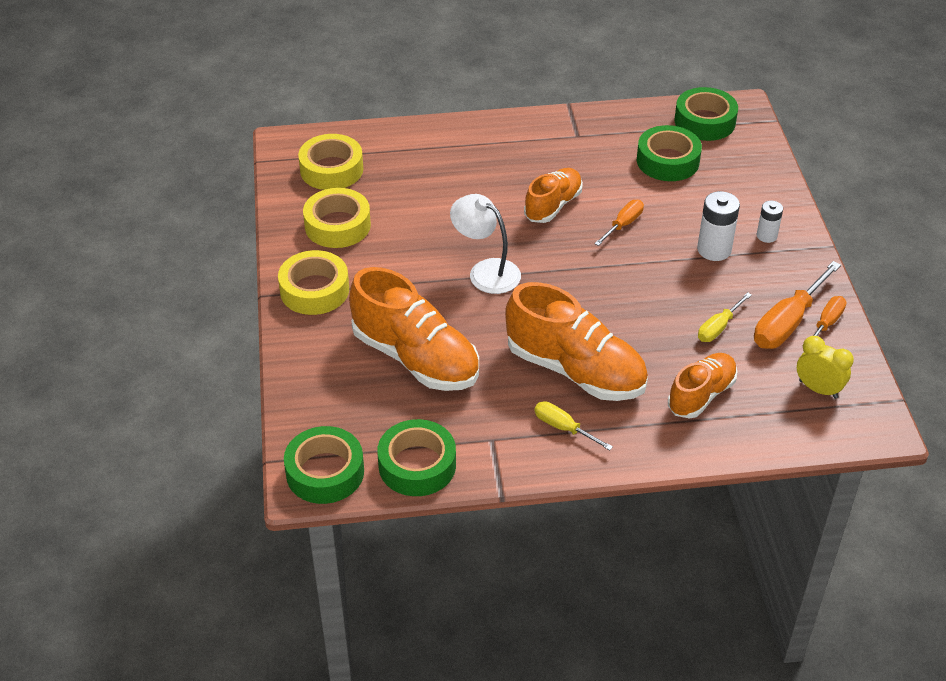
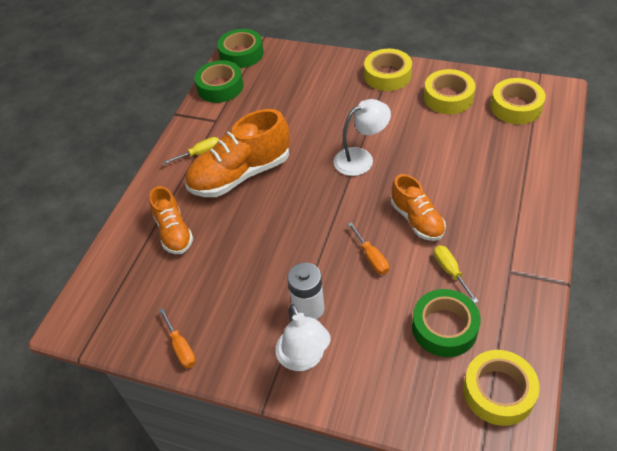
camera: 120 degrees right, 5 degrees up
orange shoe [349,267,479,391] -> none
green tape [675,87,738,141] -> yellow tape [463,350,540,426]
yellow screwdriver [698,292,752,342] -> yellow screwdriver moved to [434,245,479,303]
orange screwdriver [754,261,841,349] -> none
white battery [757,201,783,243] -> white lamp [276,304,331,371]
yellow clock [797,336,854,399] -> none

